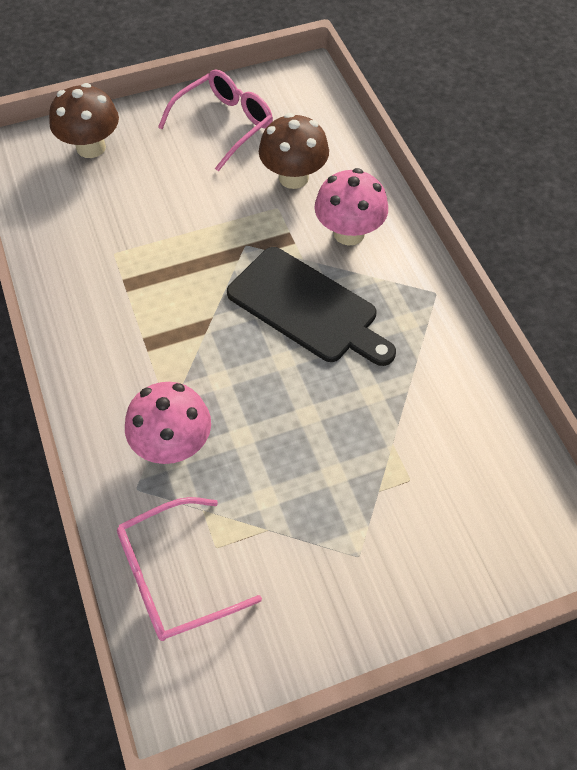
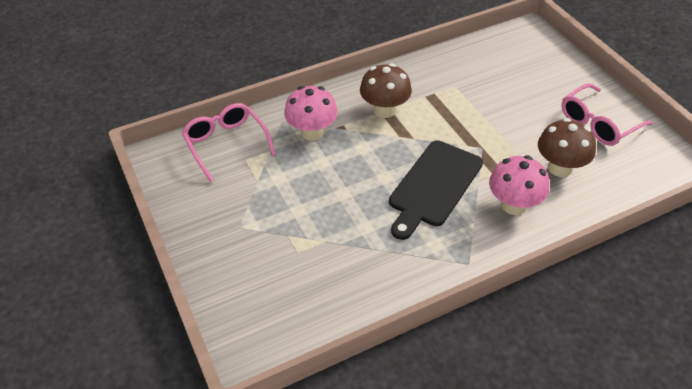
camera: 85 degrees right, 10 degrees down
brown mushroom [49,83,119,158] -> brown mushroom moved to [360,63,412,118]
pink glasses [158,69,273,171] -> pink glasses turned 105 degrees clockwise [561,83,653,146]

